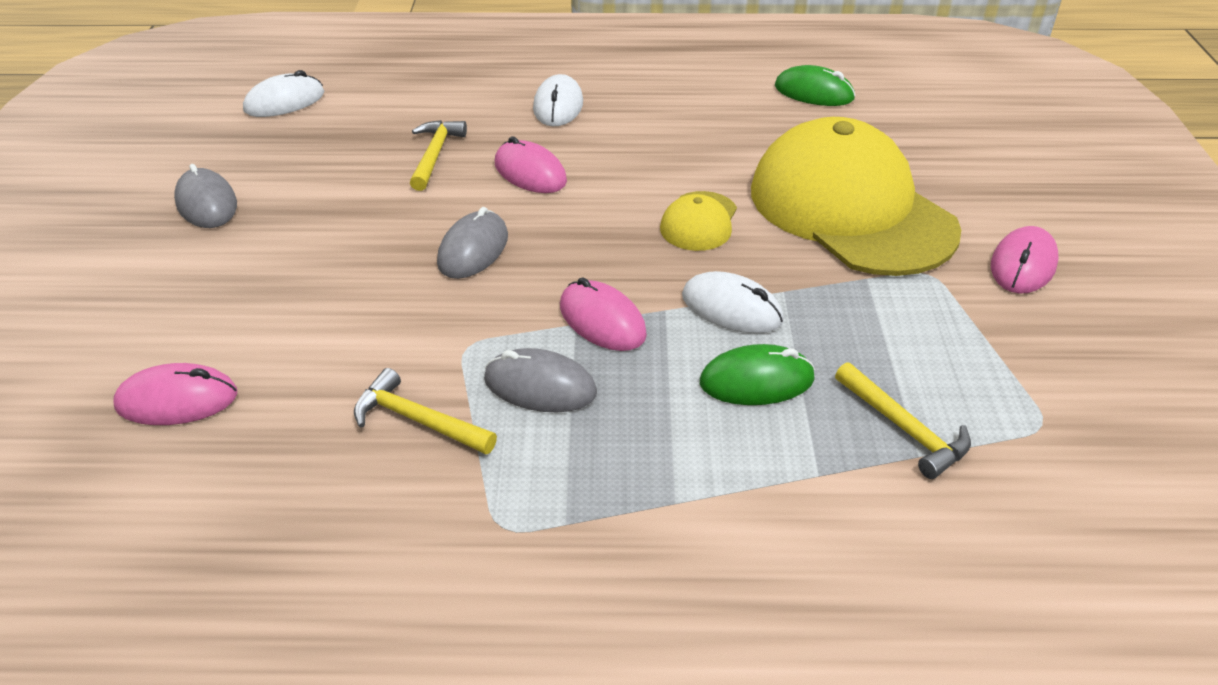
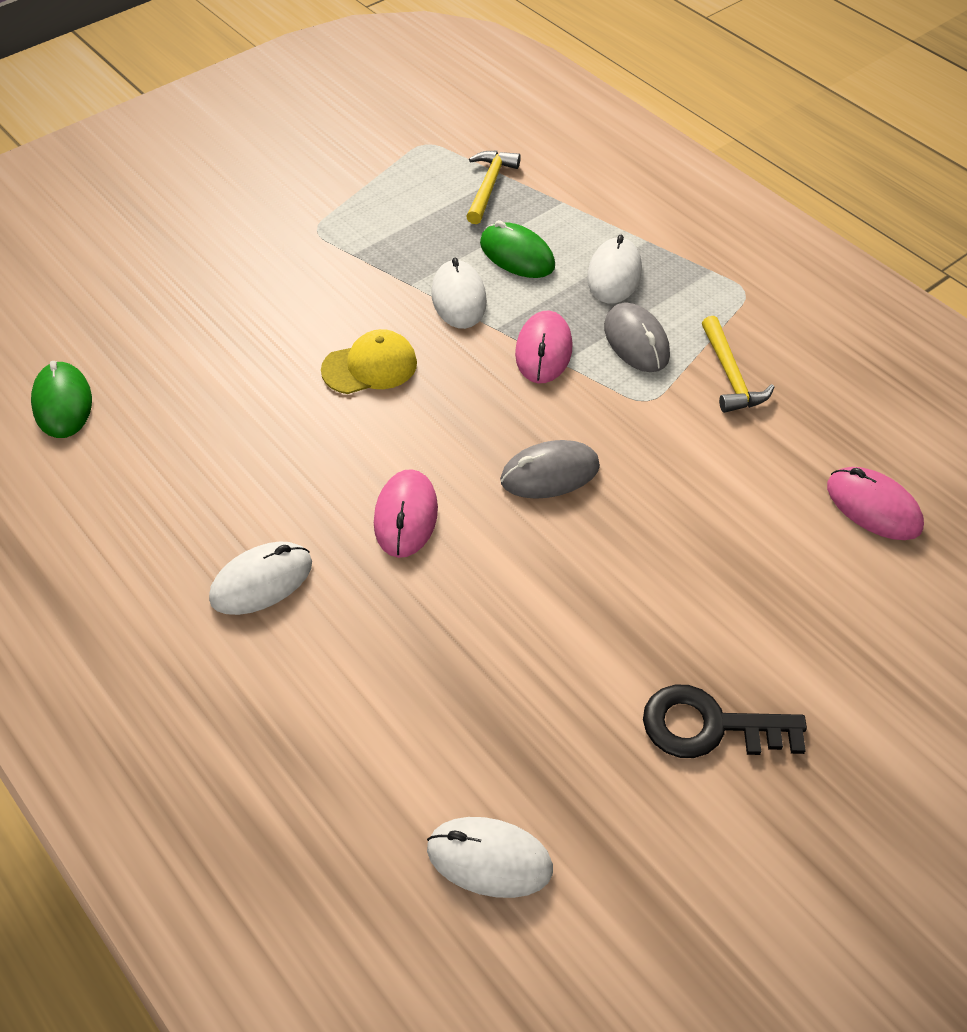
camera: 130 degrees left, 10 degrees up
grey mouse [174,164,237,228] -> black key [643,685,807,758]
yellow hammer [410,120,467,191] -> none
yellow cap [751,117,961,276] -> none
pink mouse [991,226,1059,294] -> none
none -> white mouse [587,235,642,304]

